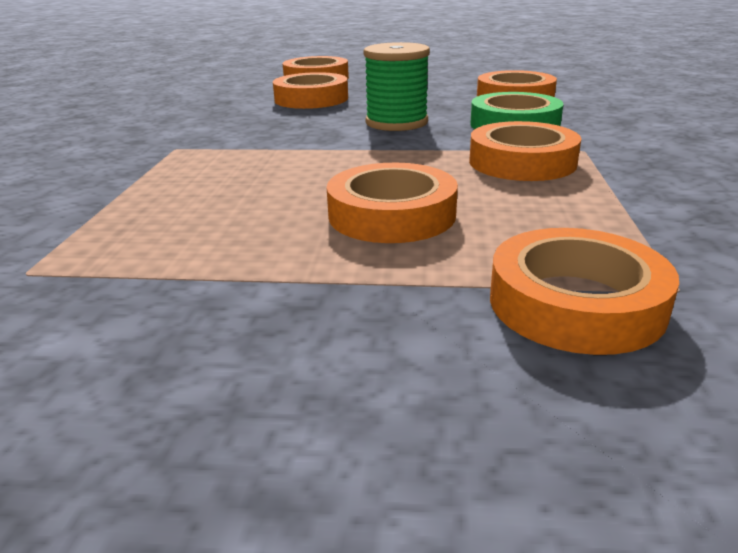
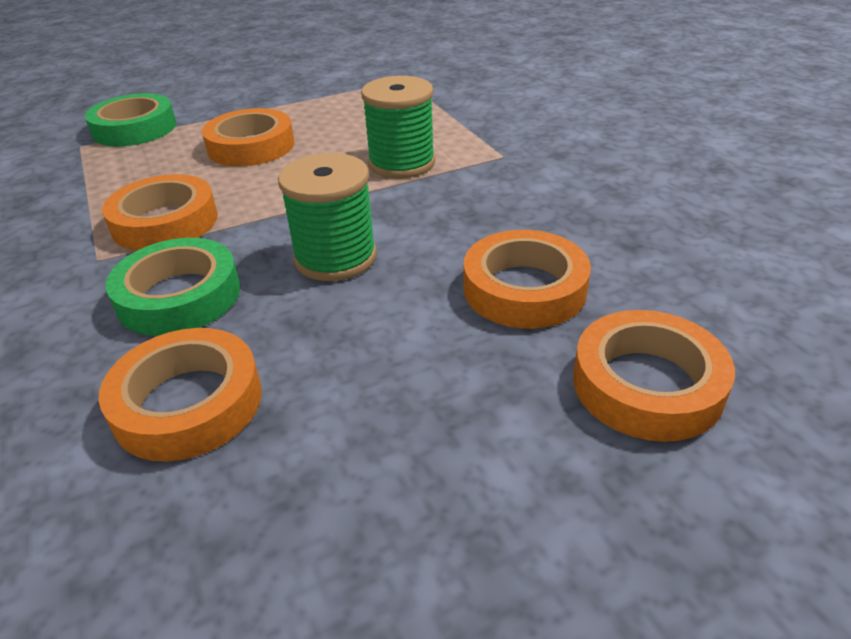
camera: 150 degrees right, 10 degrees up
orange tape [490,228,679,355] -> green tape [85,93,176,146]
none -> green spool [361,76,435,179]

